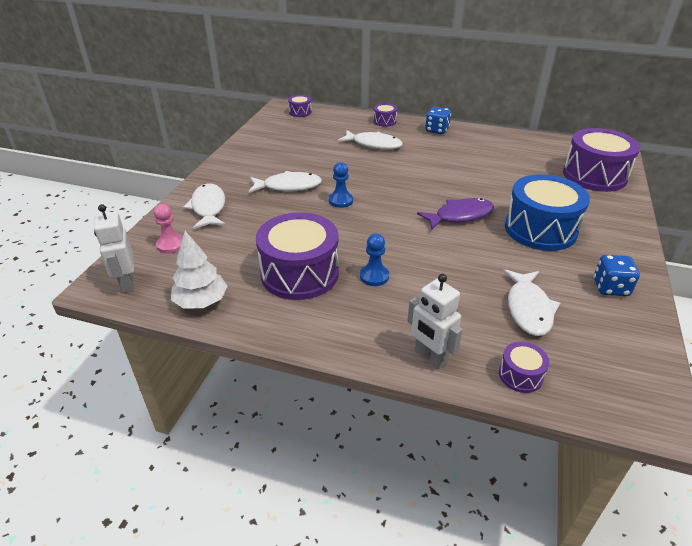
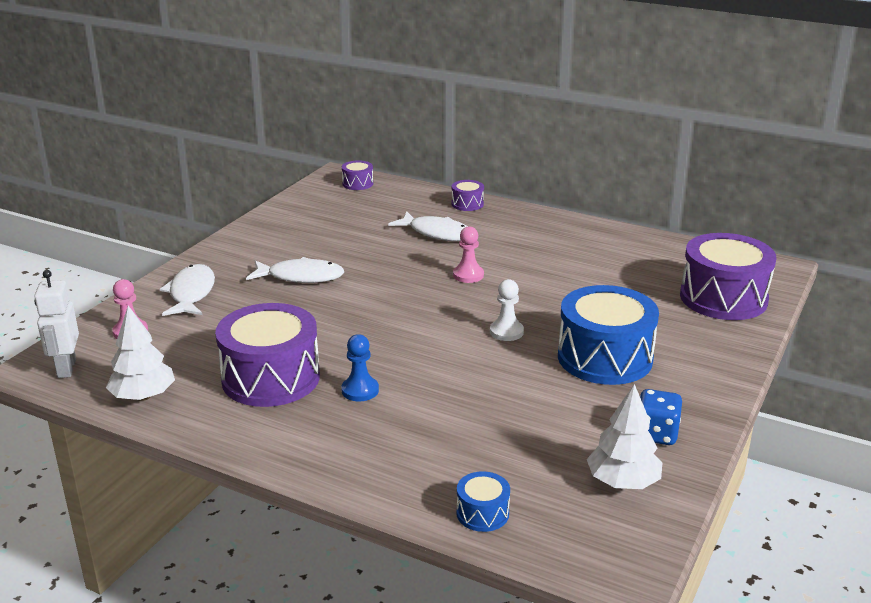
camera: 10 degrees right, 10 degrees down
blue pawn [329,162,353,208] -> none
white robot [407,274,463,369] -> none
purple fish [417,198,494,230] -> white pawn [490,279,524,341]
blue dice [425,107,451,134] -> none
purple drum [499,342,549,393] -> blue drum [456,471,510,532]
white fish [503,269,560,336] -> none
none -> pink pawn [453,226,484,283]
none -> white tree [587,384,662,489]

